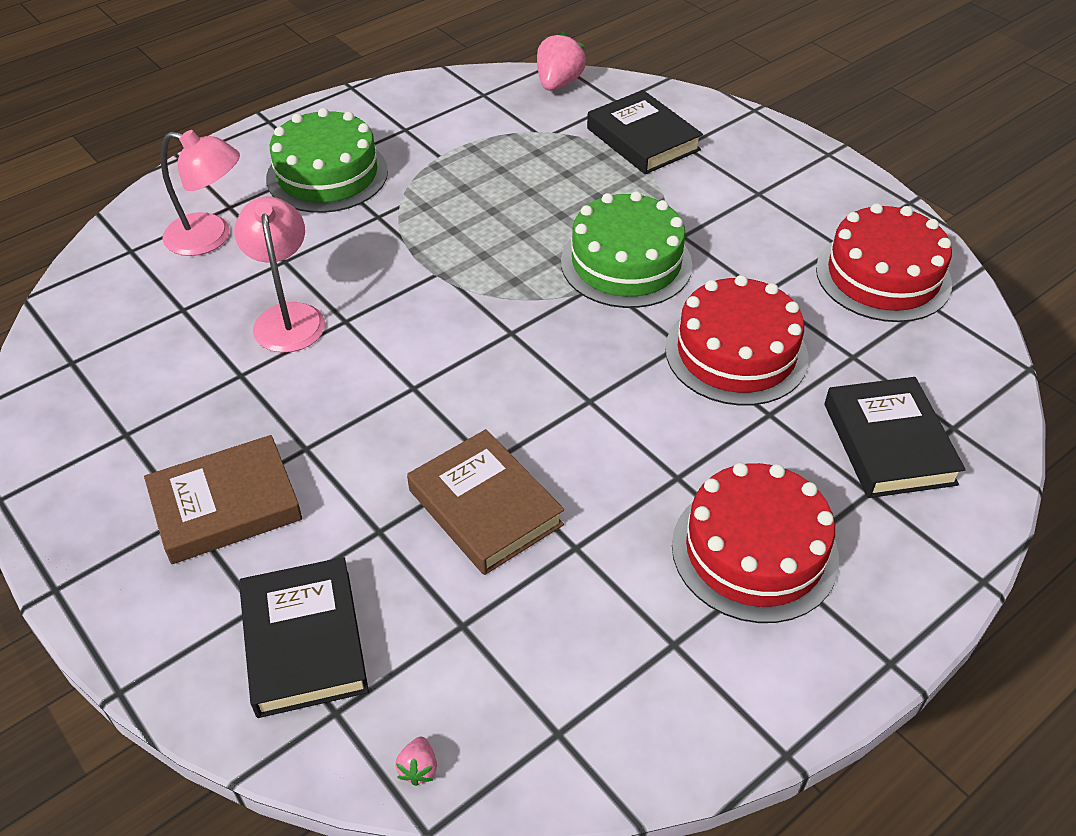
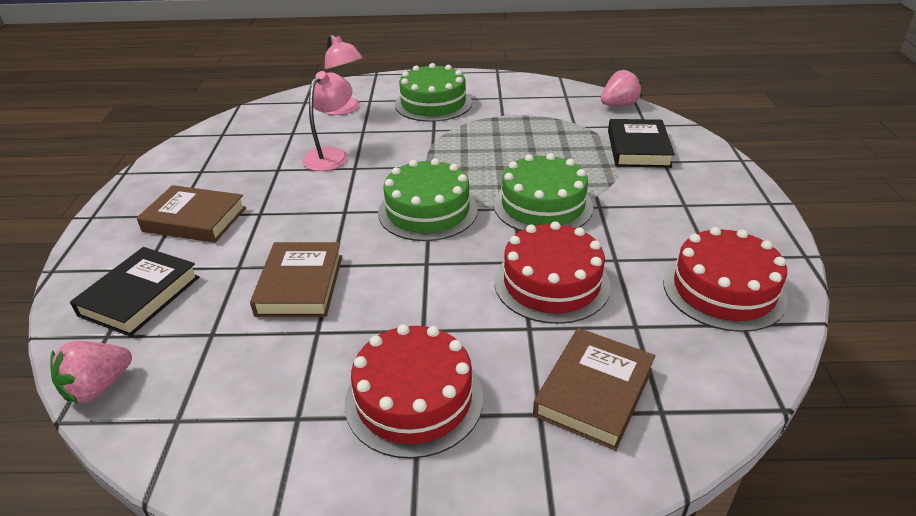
camera: 40 degrees right, 10 degrees down
pink strawberry [395,737,437,786] -> pink strawberry [50,341,132,404], size x2.11
black book [824,377,966,498] -> brown book [533,328,655,451]
none -> green cake [378,158,478,241]

